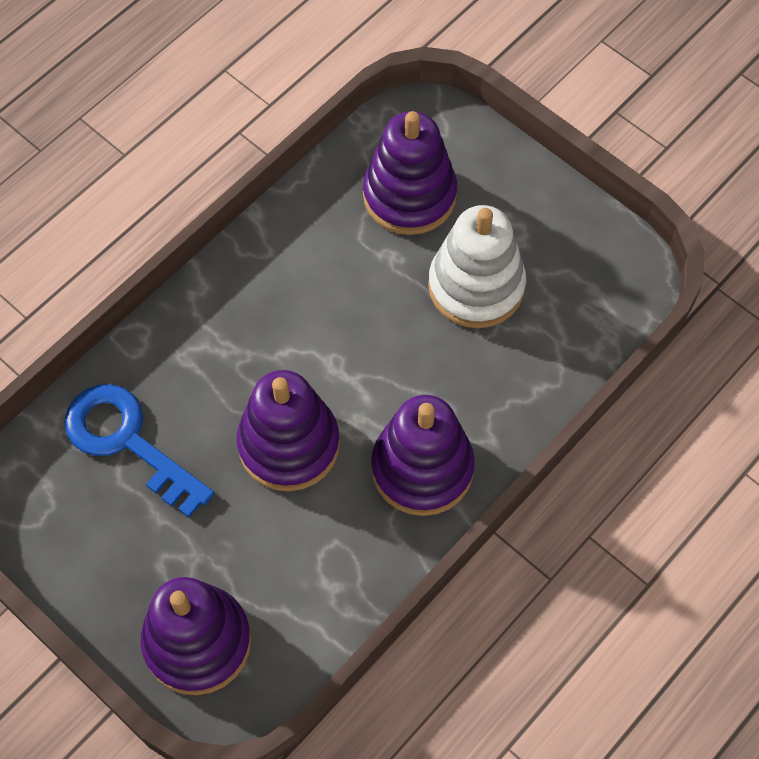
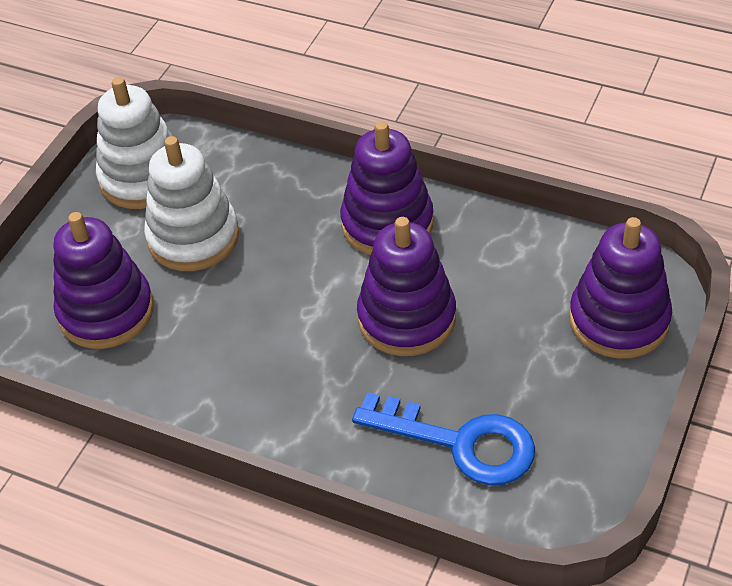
camera: 105 degrees left, 15 degrees down
blue key [64,384,214,518] -> blue key turned 90 degrees counterclockwise [352,392,535,485]
none -> white stacking toy [96,77,173,209]

